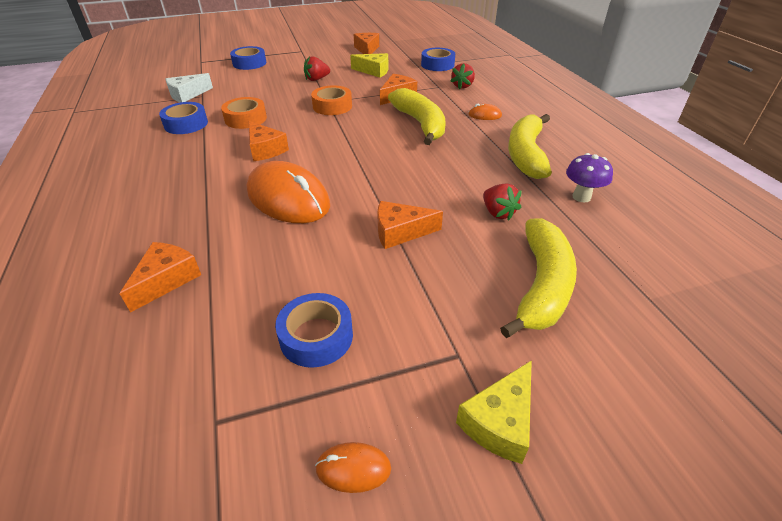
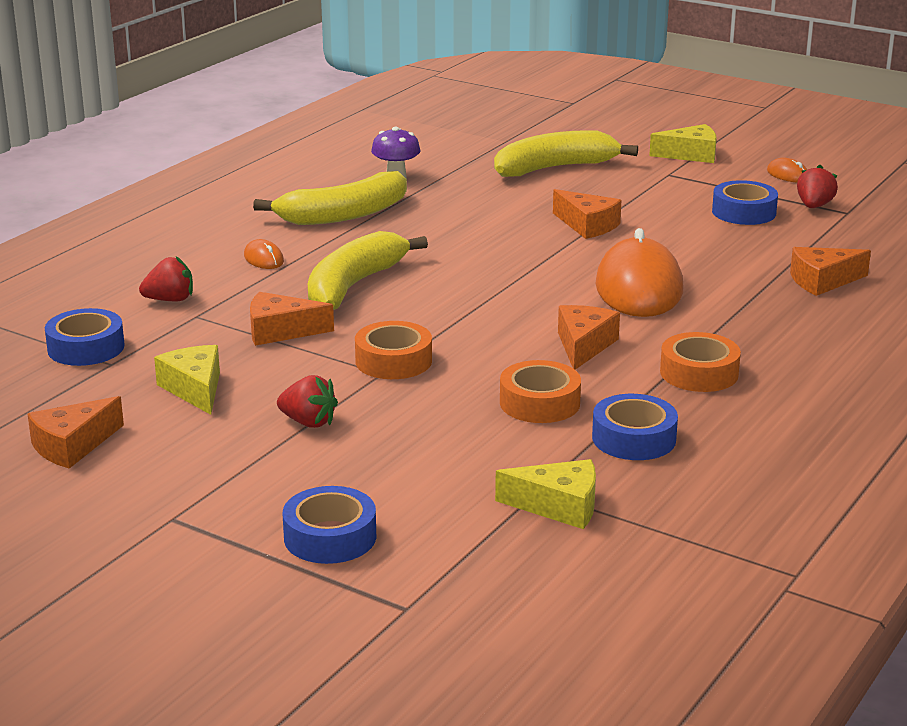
camera: 130 degrees left, 15 degrees down
white cheese [165,73,213,102] -> yellow cheese [495,459,596,529]
red strawberry [483,184,522,221] -> red strawberry moved to [797,165,838,208]
none -> orange tape [660,332,741,392]

